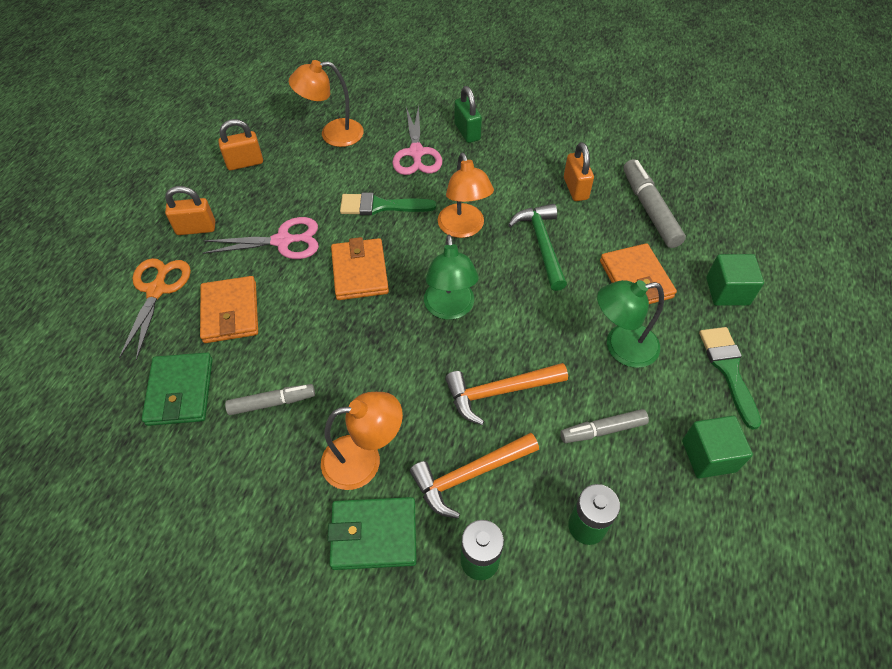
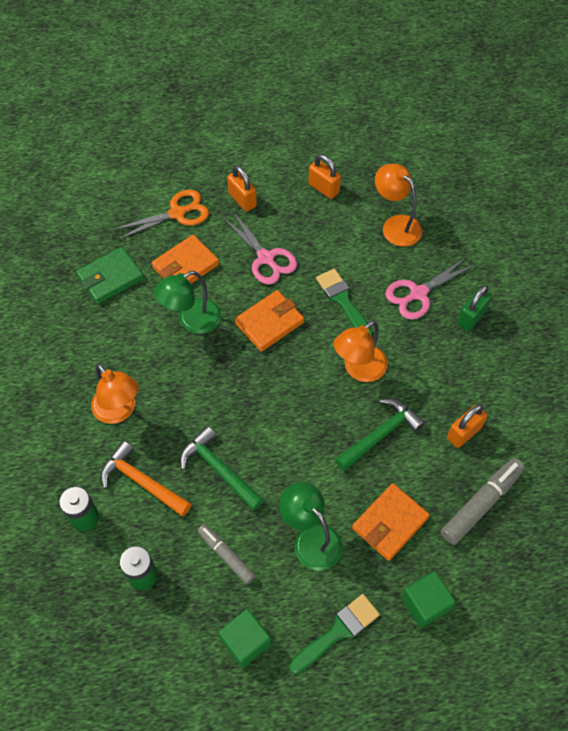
camera: 60 degrees right, 5 degrees up
grey marker [225,384,315,415] -> none
green wallet [327,497,417,570] -> none
green lamp [424,235,479,320] -> green lamp moved to [154,271,221,334]
orange hammer [445,363,568,425] -> green hammer [180,426,264,511]

